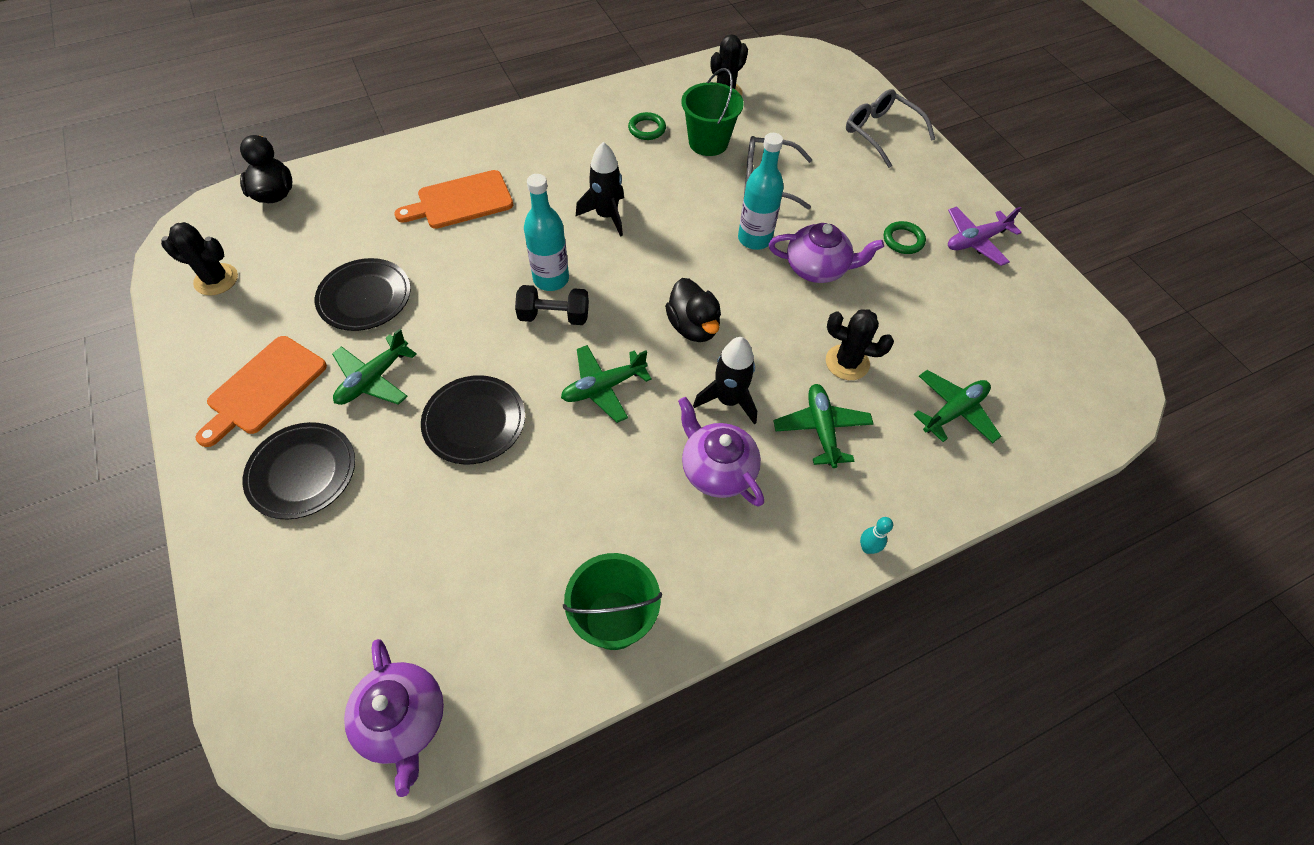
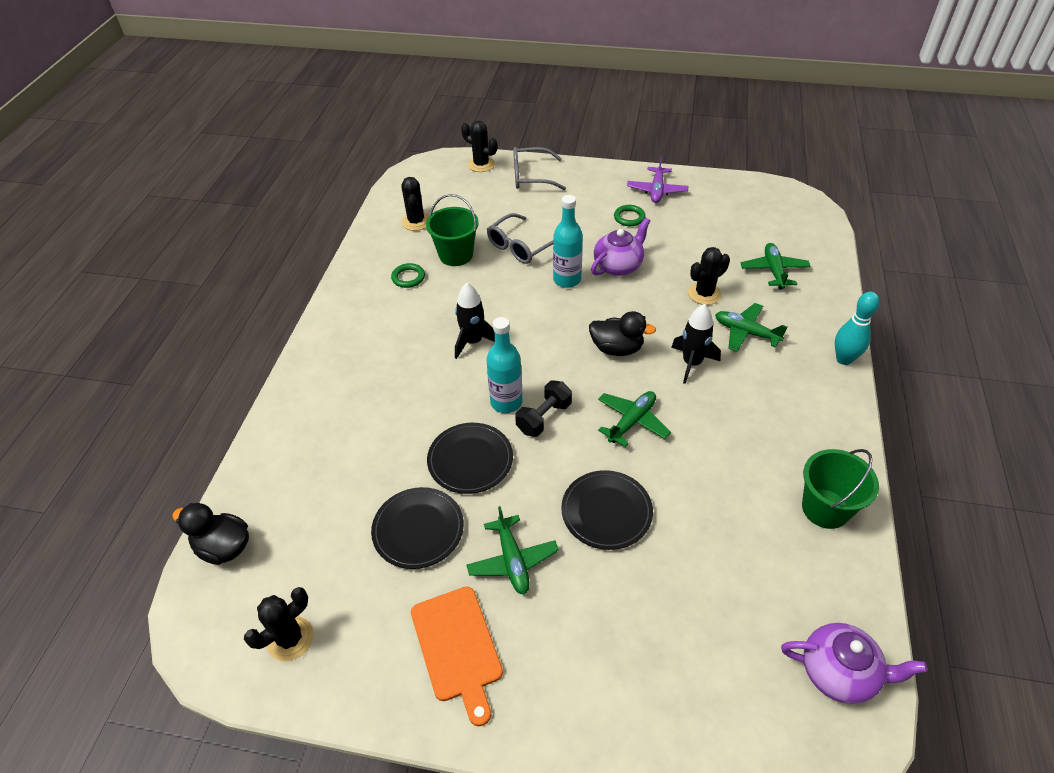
camera: 50 degrees left, 10 degrees down
black plate [243,422,355,519] -> black plate moved to [427,423,513,494]
orange cutting board [395,170,513,229] -> none
green plane [561,345,652,423] -> green plane turned 150 degrees counterclockwise [598,391,671,447]
purple teapot [678,397,764,506] -> none
turquoise bowling pin [860,517,893,554] -> turquoise bowling pin [835,292,879,365], size x1.83
none -> black cactus [461,121,497,172]

